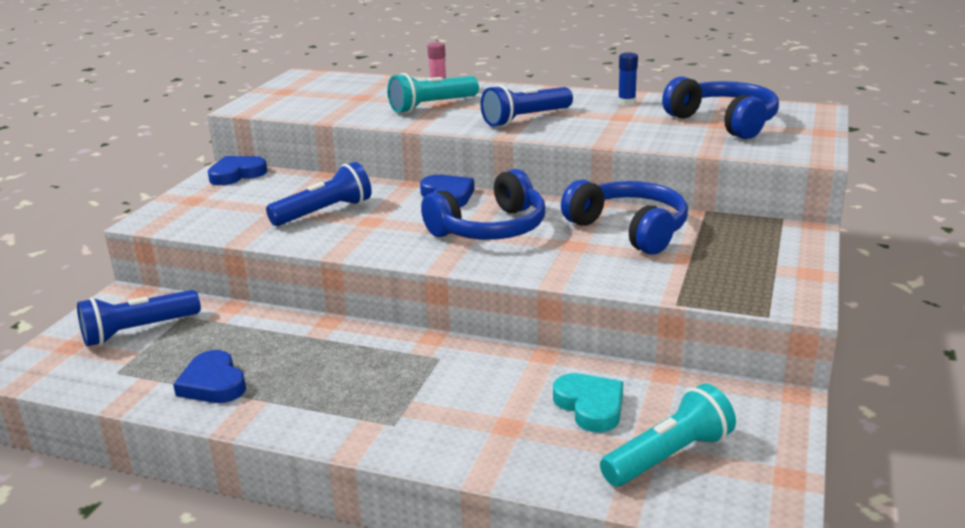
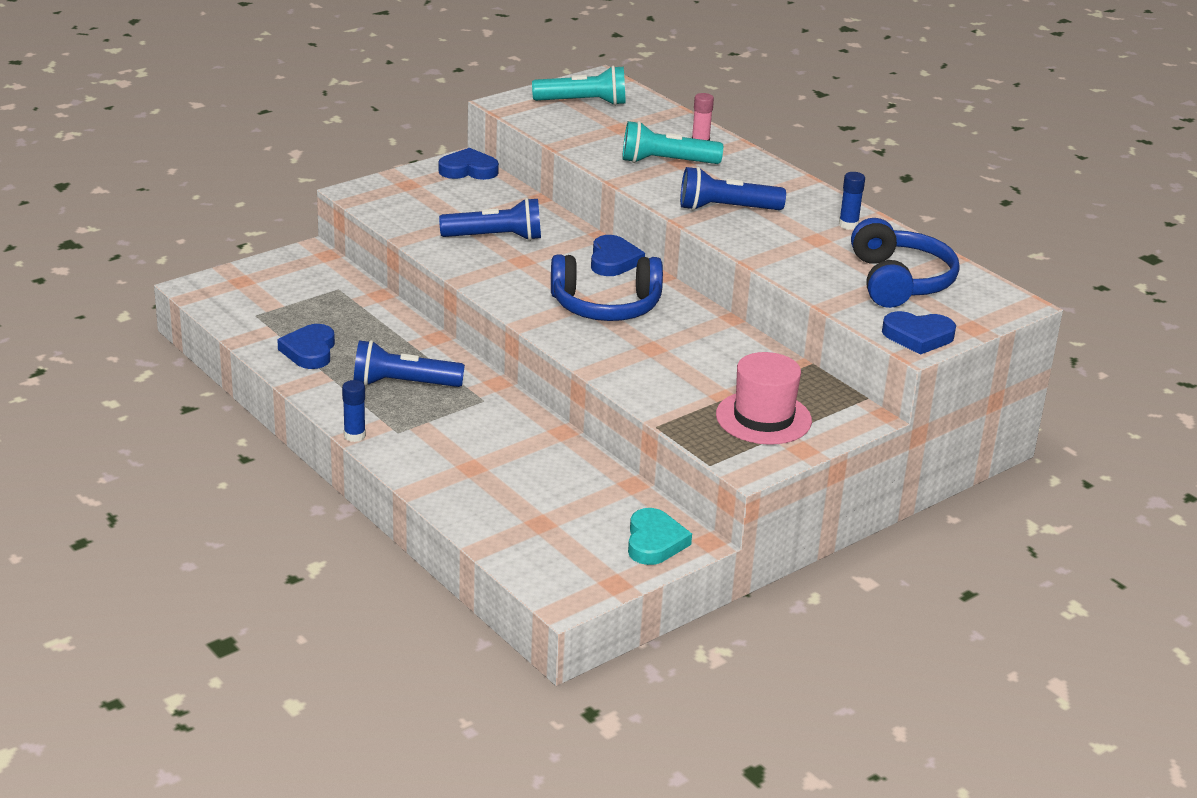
camera: 30 degrees right, 5 degrees up
blue flashlight [77,290,201,347] -> blue flashlight moved to [354,340,465,387]
turquoise heart [553,373,624,432] -> turquoise heart moved to [628,508,692,565]
blue headphones [561,180,688,255] -> none
turquoise flashlight [600,384,736,486] -> turquoise flashlight moved to [532,66,626,106]
none -> blue glue stick [342,380,366,442]
none -> pink hat [716,352,812,445]
none -> blue heart [882,311,956,355]

